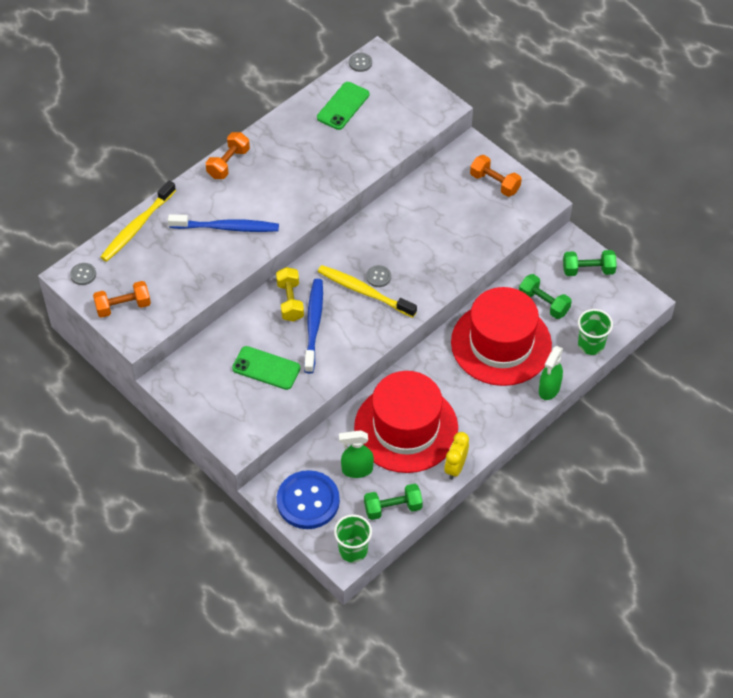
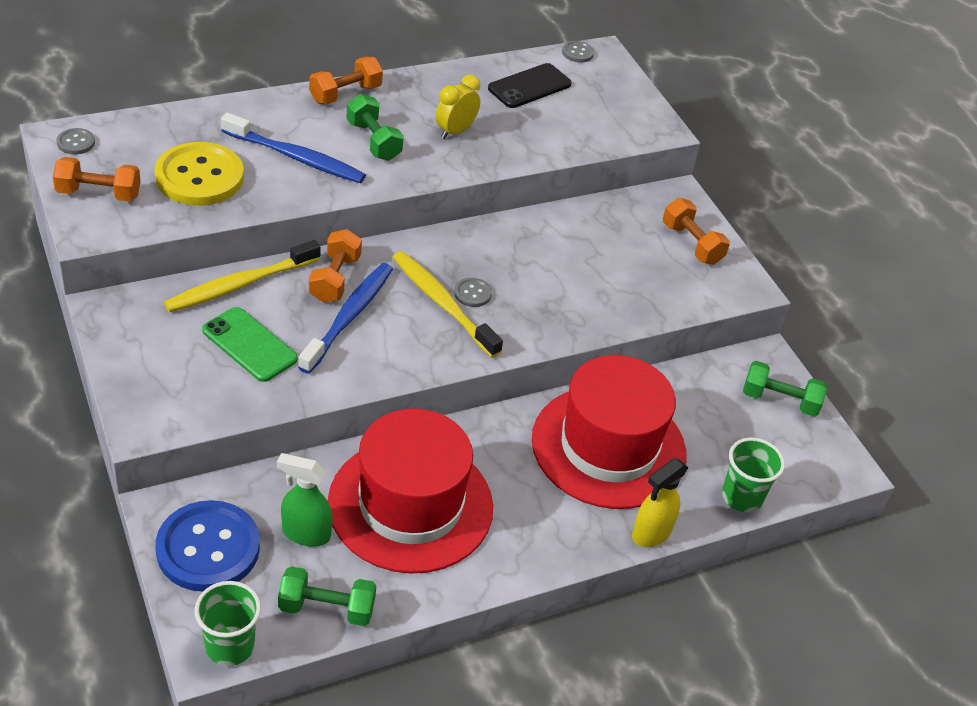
camera: 15 degrees right, 10 degrees down
yellow toothbrush [100,180,176,262] -> yellow toothbrush moved to [164,240,321,312]
yellow dumbbell [276,267,304,322] -> orange dumbbell [309,229,362,303]
green phone [317,82,369,130] -> black phone [488,63,572,108]
yellow clock [444,432,469,480] -> yellow clock moved to [436,75,480,139]
green dumbbell [519,274,572,319] -> green dumbbell moved to [346,94,404,161]
green spray bottle [539,346,563,400] -> yellow spray bottle [632,458,688,547]
none -> yellow button [154,142,244,206]

